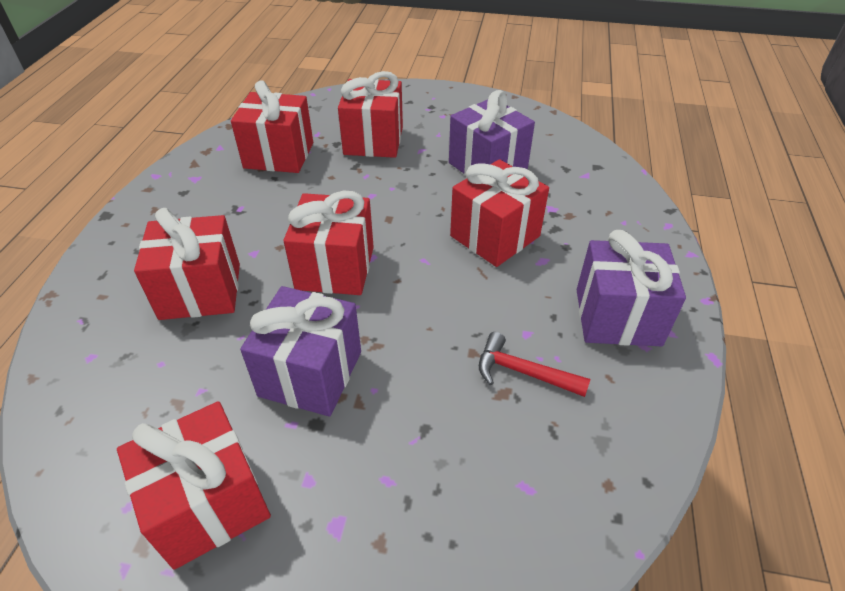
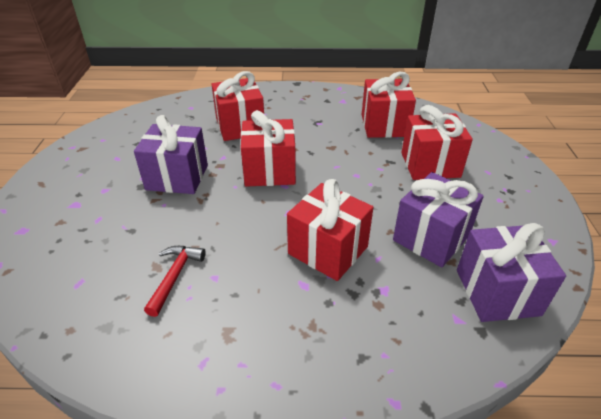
camera: 80 degrees right, 5 degrees down
red gift [117,401,271,570] -> none
purple gift [577,230,686,346] -> purple gift moved to [457,223,566,322]

